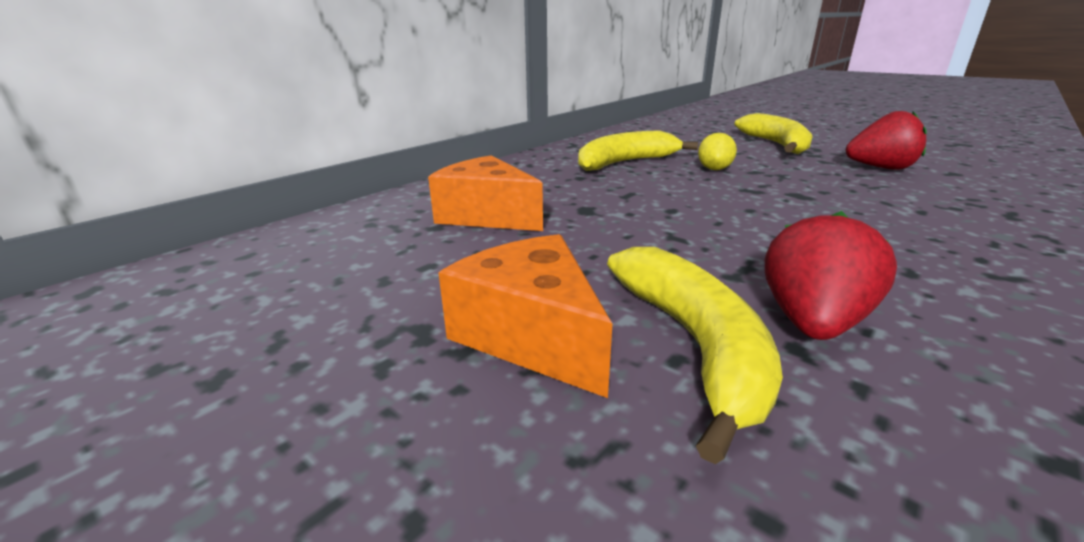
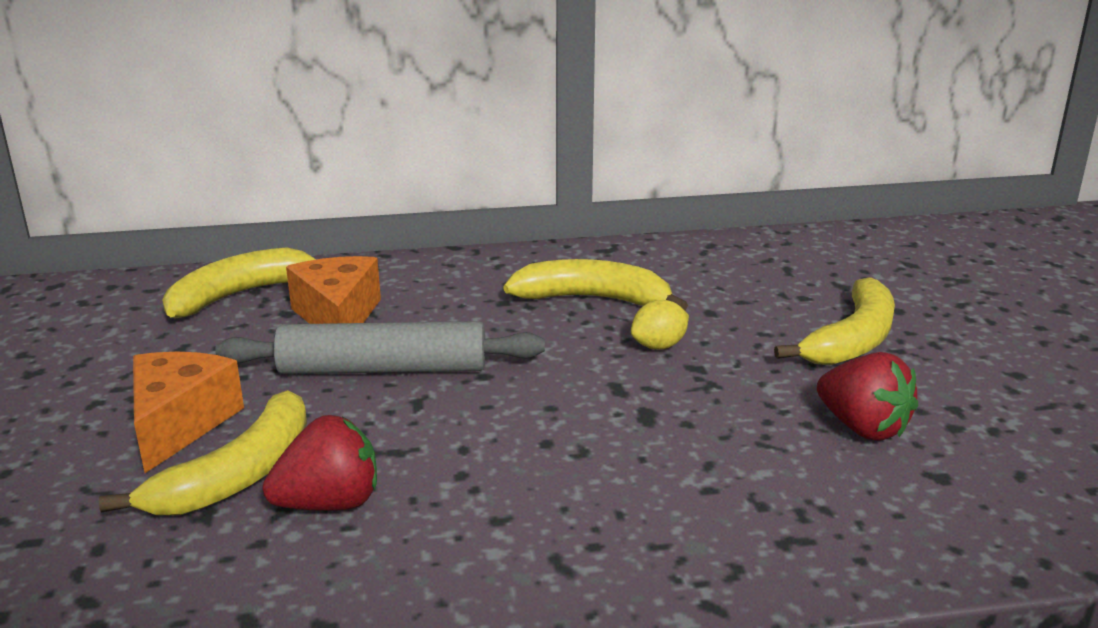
camera: 40 degrees right, 0 degrees up
none -> yellow banana [162,247,316,319]
none -> grey rolling pin [215,321,545,374]

